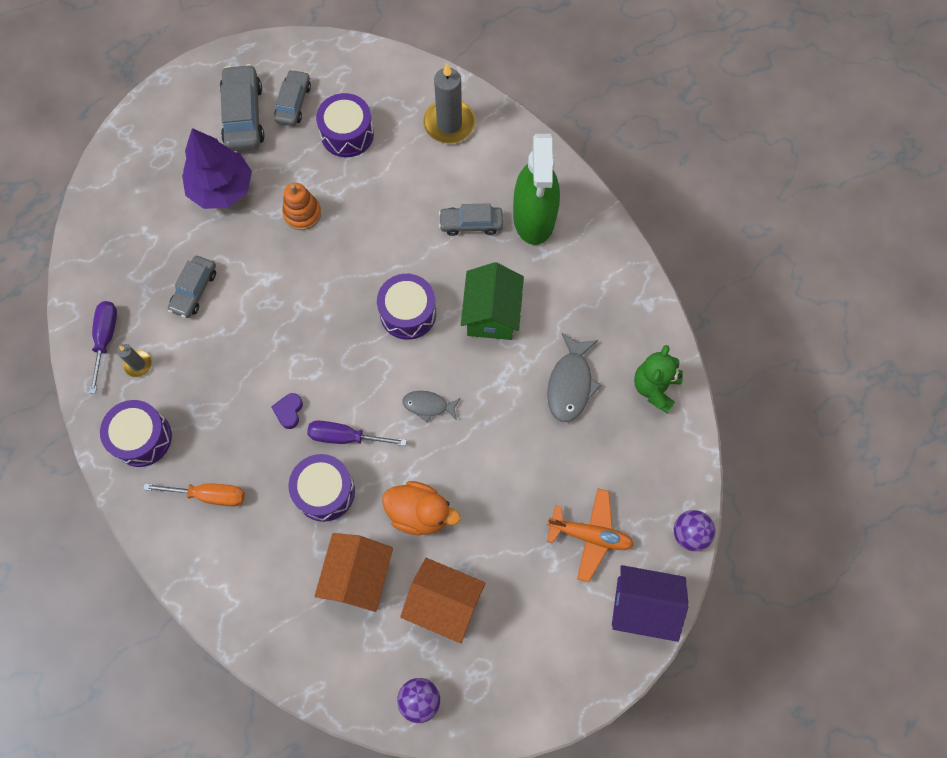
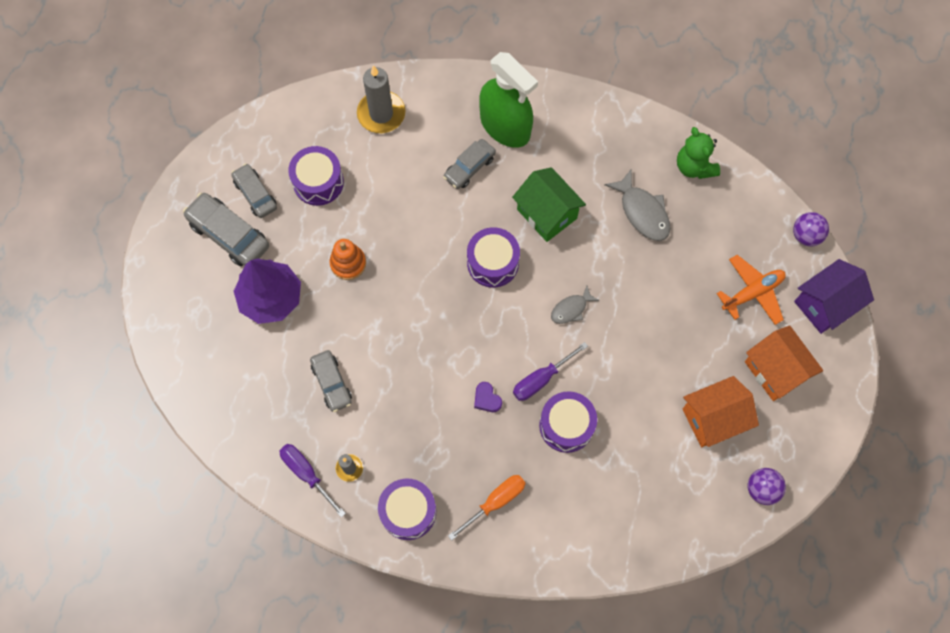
camera: 45 degrees left, 0 degrees up
orange house [315,533,393,612] -> orange house moved to [745,325,823,401]
orange duck [382,481,461,536] -> none

